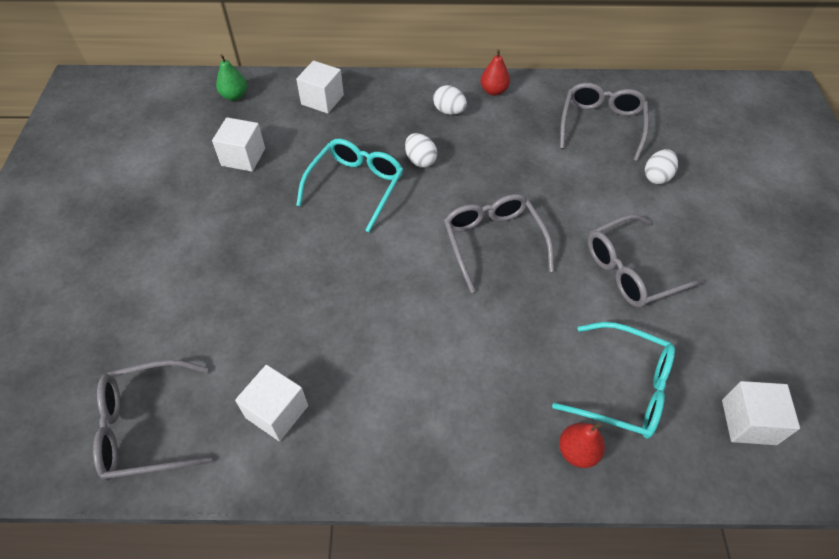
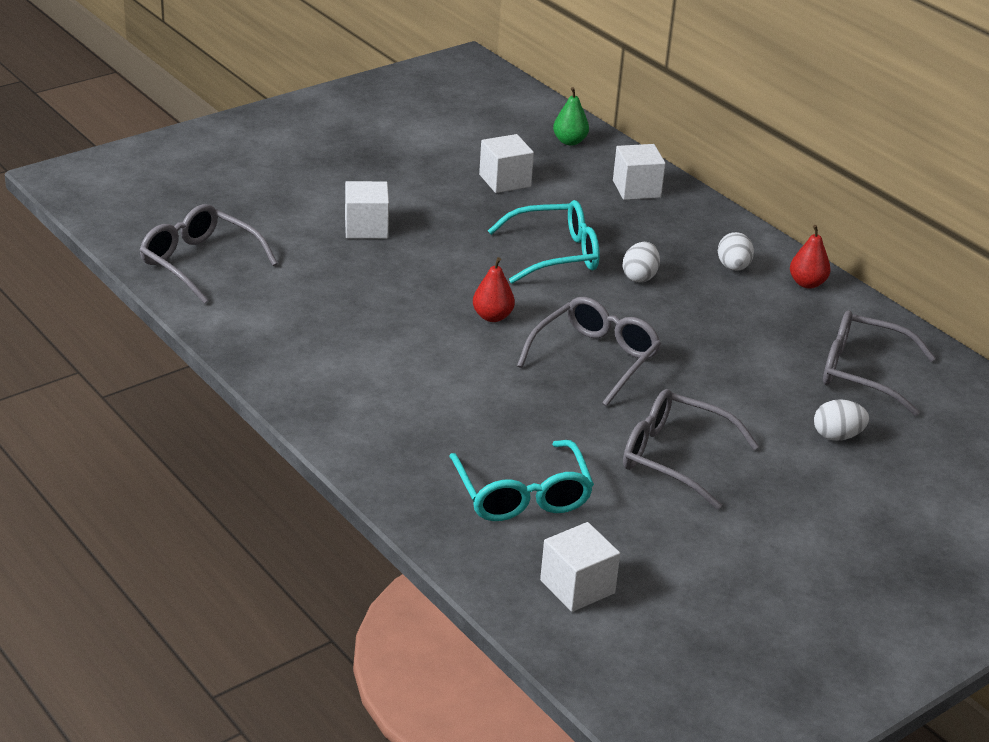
camera: 50 degrees right, 20 degrees down
white cube [235,365,308,441] -> white cube moved to [345,181,389,239]
red pear [559,422,605,468] -> red pear moved to [473,257,515,322]
grey glasses [560,83,649,161] -> grey glasses turned 135 degrees counterclockwise [823,310,936,416]

